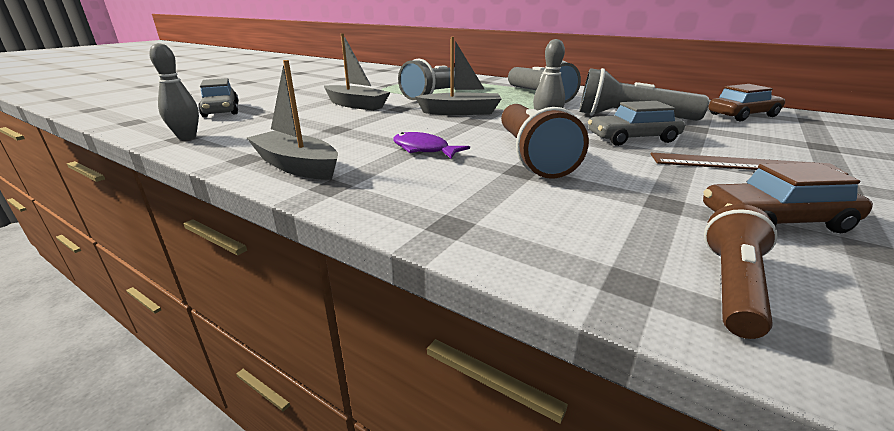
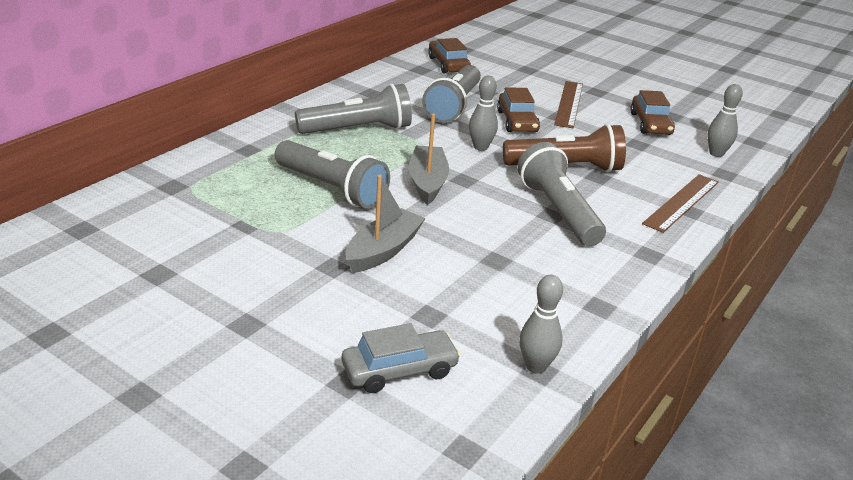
camera: 90 degrees left, 5 degrees up
grey boat [247,60,338,180] -> none
purple fish [393,132,470,158] -> grey flashlight [517,142,606,246]
grey car [588,101,685,146] -> brown car [497,88,540,132]
brown flashlight [704,204,778,339] -> grey bowling pin [707,84,743,157]
none -> brown ruler [642,174,719,233]

